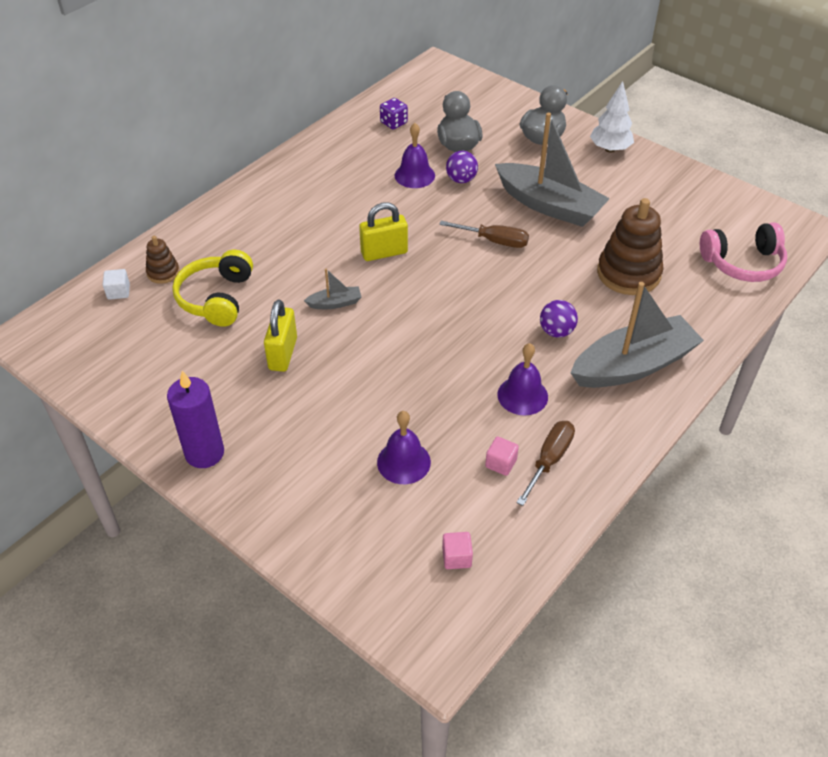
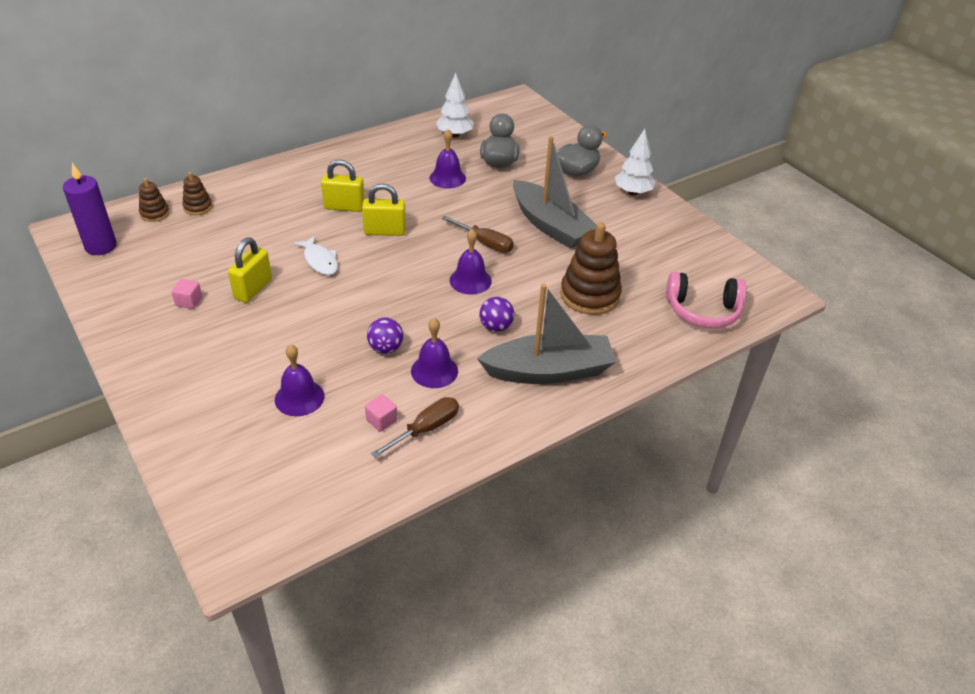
camera: 15 degrees right, 5 degrees down
white cube [103,269,130,300] -> brown stacking toy [139,178,170,222]
purple candle [167,371,224,468] -> purple candle moved to [63,163,117,255]
yellow headphones [172,250,253,326] -> none
grey boat [304,268,361,309] -> white fish [293,236,338,275]
purple dice [380,98,408,129] -> white tree [436,73,474,138]
pink cube [442,532,473,569] -> pink cube moved to [171,279,202,309]
purple ball [446,151,478,183] -> purple ball moved to [367,317,403,354]
none -> yellow padlock [321,159,365,212]
none -> purple bell [450,229,492,295]

